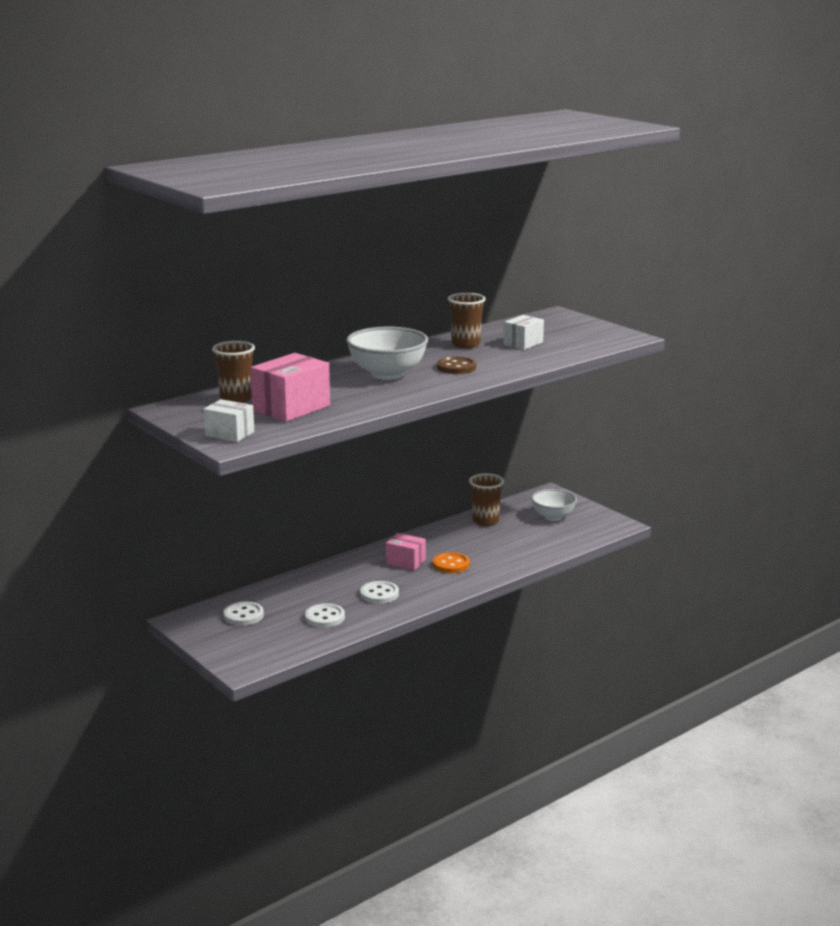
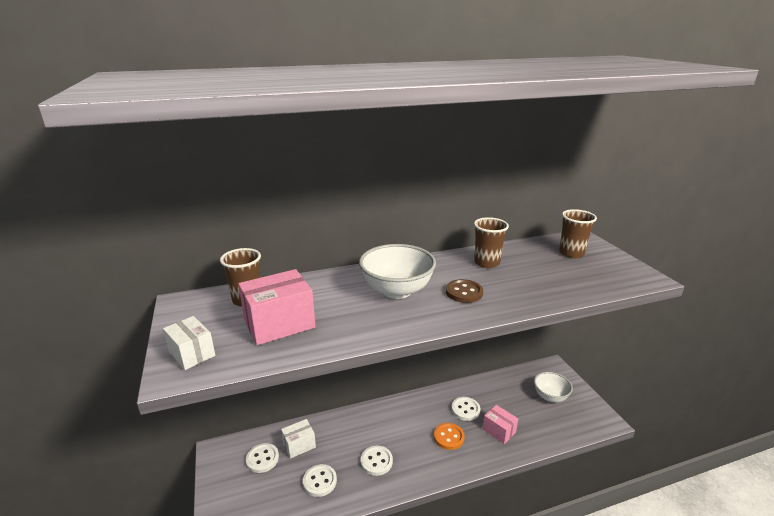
camera: 20 degrees right, 5 degrees up
pink box [386,533,426,570] -> pink box moved to [483,405,518,444]
brown cup [469,473,504,526] -> brown cup moved to [559,209,597,258]
white box [503,315,544,350] -> white box moved to [281,419,316,459]
none -> white button [451,397,480,421]

